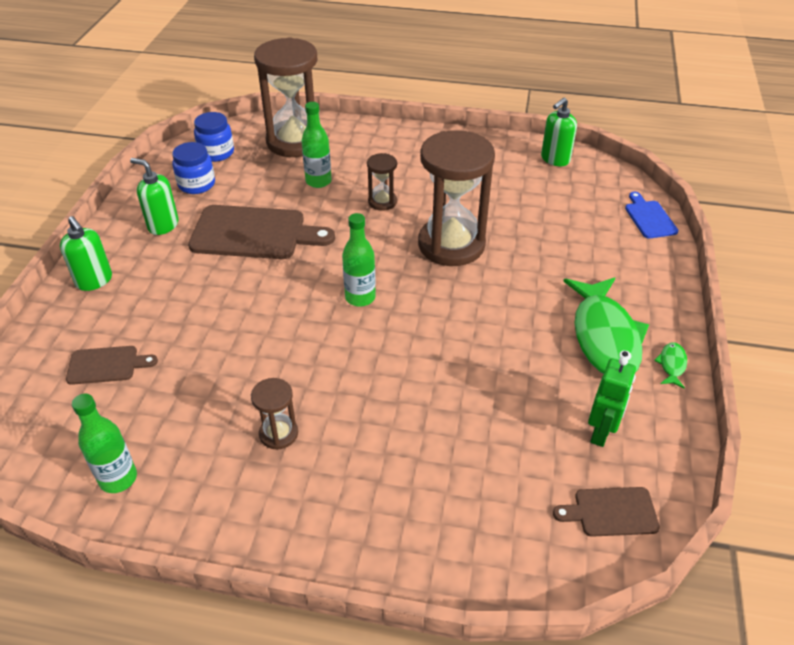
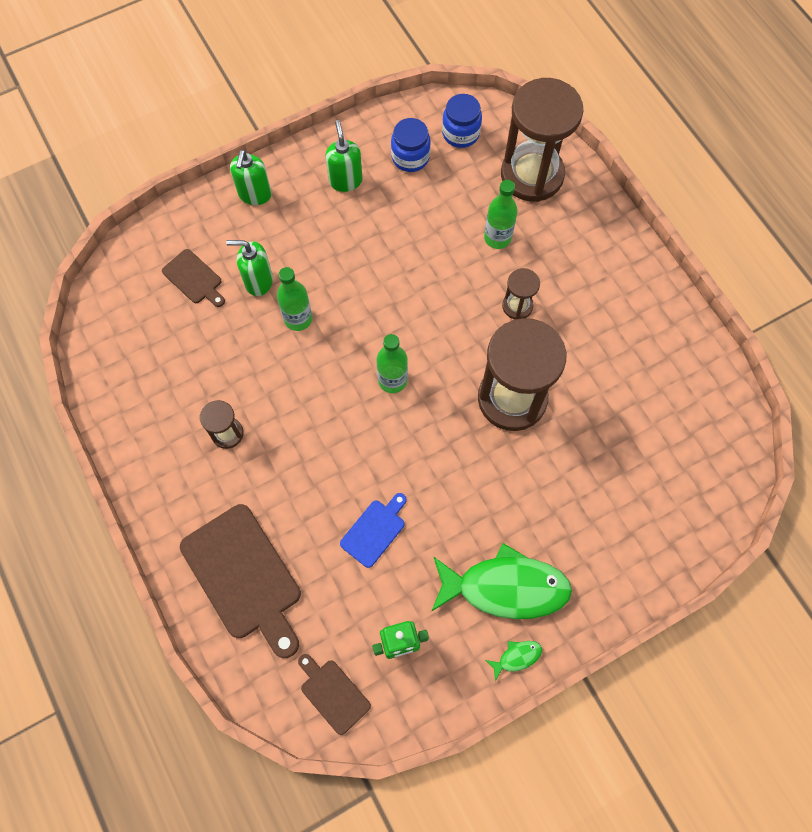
camera: 50 degrees right, 25 degrees up
green bottle [72,394,137,493] -> green bottle moved to [277,267,312,331]
brown cutting board [188,205,335,259] -> brown cutting board moved to [180,504,301,658]
green soap dispenser [541,97,577,166] -> green soap dispenser moved to [226,240,273,296]
green fish [563,277,649,374] -> green fish turned 135 degrees counterclockwise [431,543,572,619]
blue cutting board [625,192,678,238] -> blue cutting board moved to [340,493,407,568]

